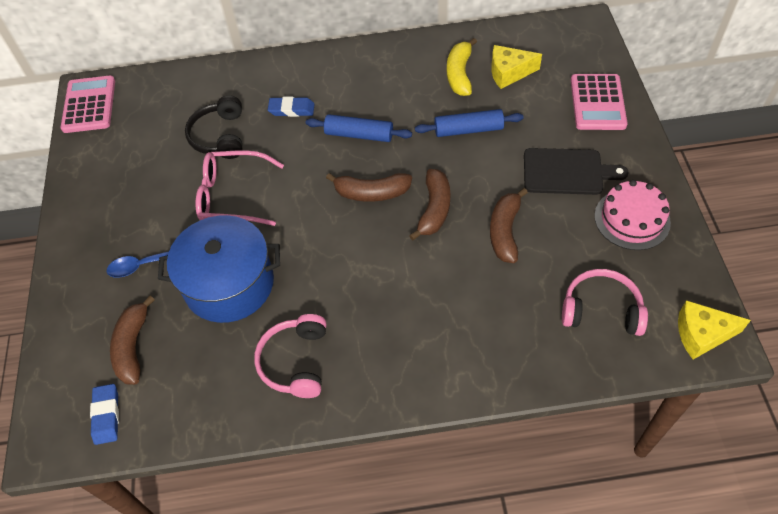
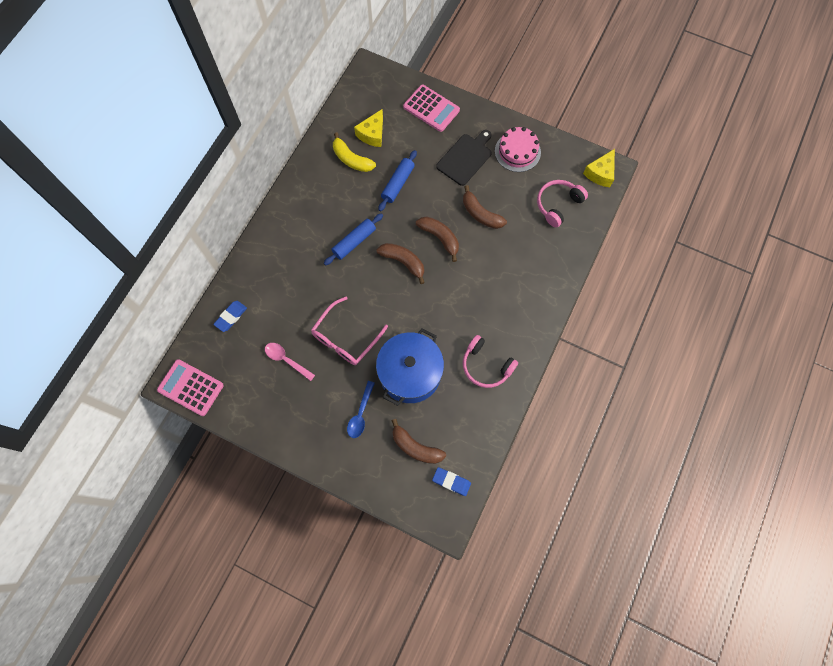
camera: 60 degrees left, 15 degrees up
black headphones [185,95,242,159] -> none
blue eraser [268,97,315,117] -> blue eraser moved to [213,301,247,332]
brown banana [326,173,412,202] -> brown banana turned 90 degrees counterclockwise [376,243,425,284]
none -> pink spoon [265,343,315,381]

